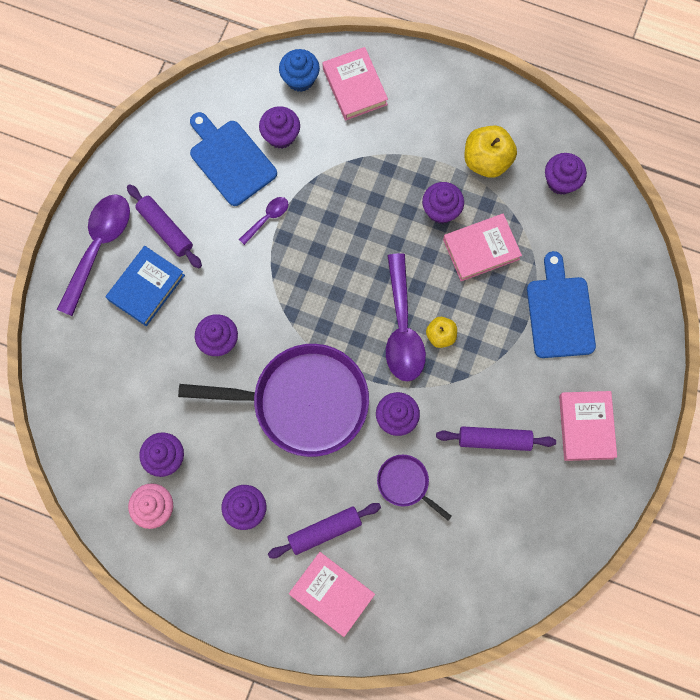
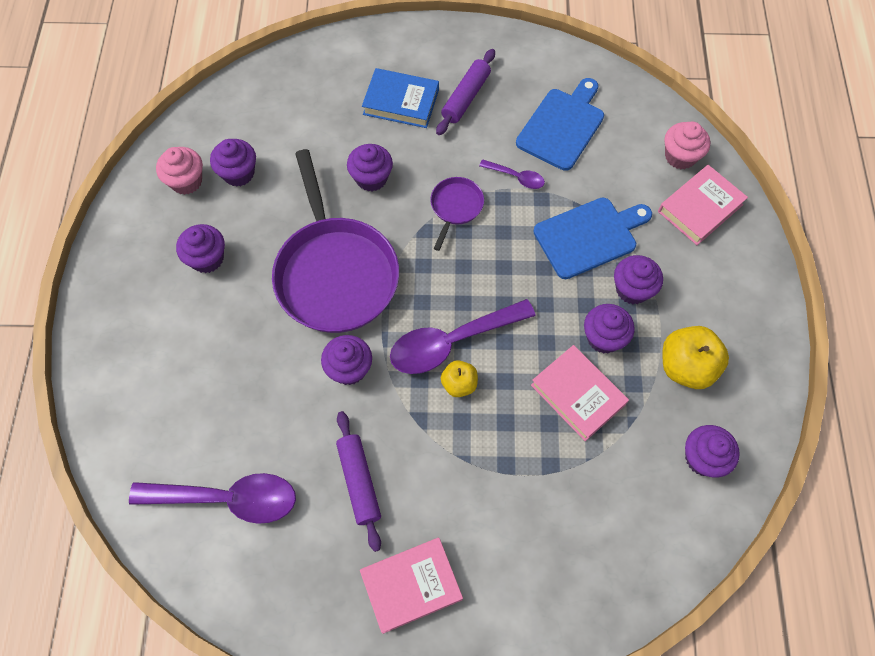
camera: 70 degrees right, 10 degrees down
purple spoon [57,194,130,316] -> purple spoon moved to [129,473,296,524]
purple cupcake [259,106,300,149] -> purple cupcake moved to [614,255,663,304]
purple rolling pin [268,503,381,558] -> none
blue cupcake [279,49,320,92] -> pink cupcake [665,122,710,169]
pink book [289,552,375,637] -> none
purple pan [377,455,452,520] -> purple pan moved to [430,177,484,251]
blue cutting board [527,251,596,358] -> blue cutting board moved to [534,197,652,279]

